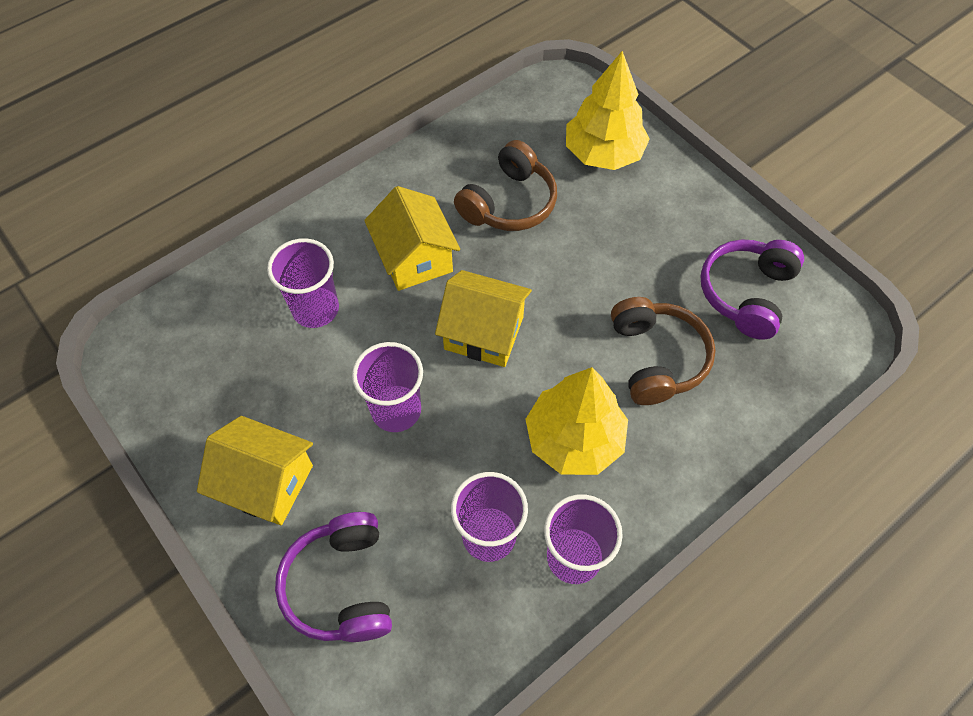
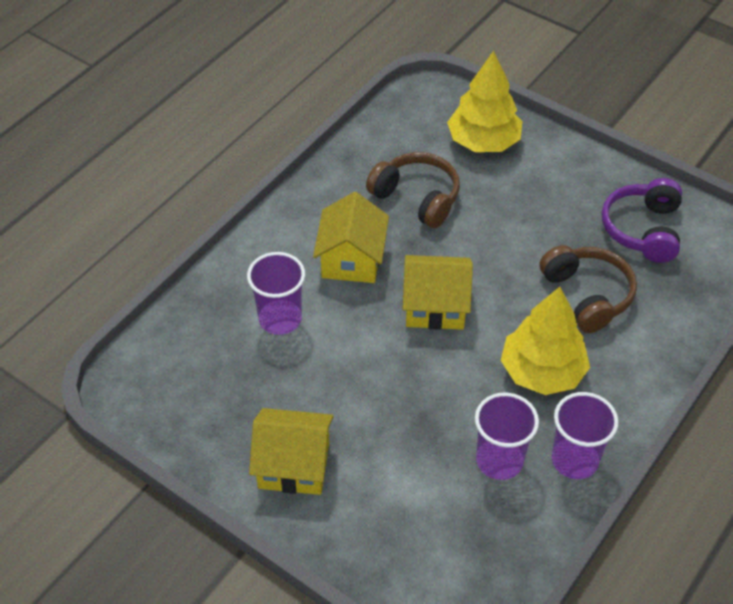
camera: 15 degrees left, 10 degrees down
purple headphones [275,512,392,642] -> none
purple cup [352,342,423,432] -> none
yellow house [364,186,460,291] -> yellow house turned 45 degrees clockwise [313,192,389,283]
brown headphones [454,140,557,231] -> brown headphones turned 75 degrees counterclockwise [366,152,460,228]

